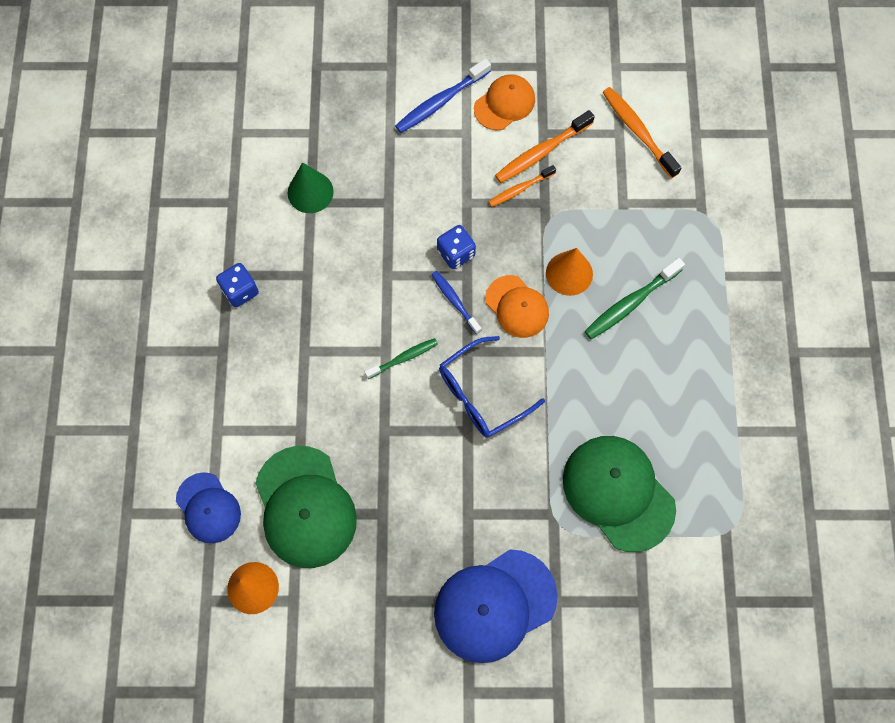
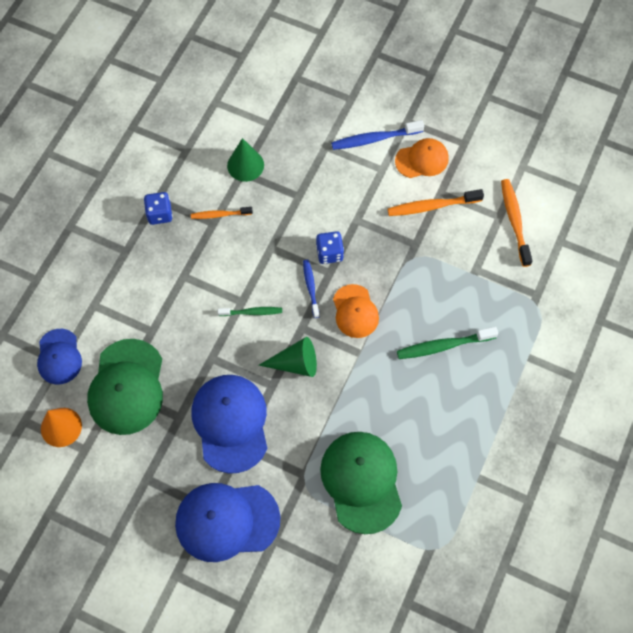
camera: 25 degrees right, 5 degrees down
blue glasses [439,336,545,438] -> green cone [259,337,317,377]
orange toothbrush [488,165,556,207] -> orange toothbrush moved to [191,207,253,219]
orange cone [546,248,593,296] -> none
none -> blue cap [192,375,268,473]

